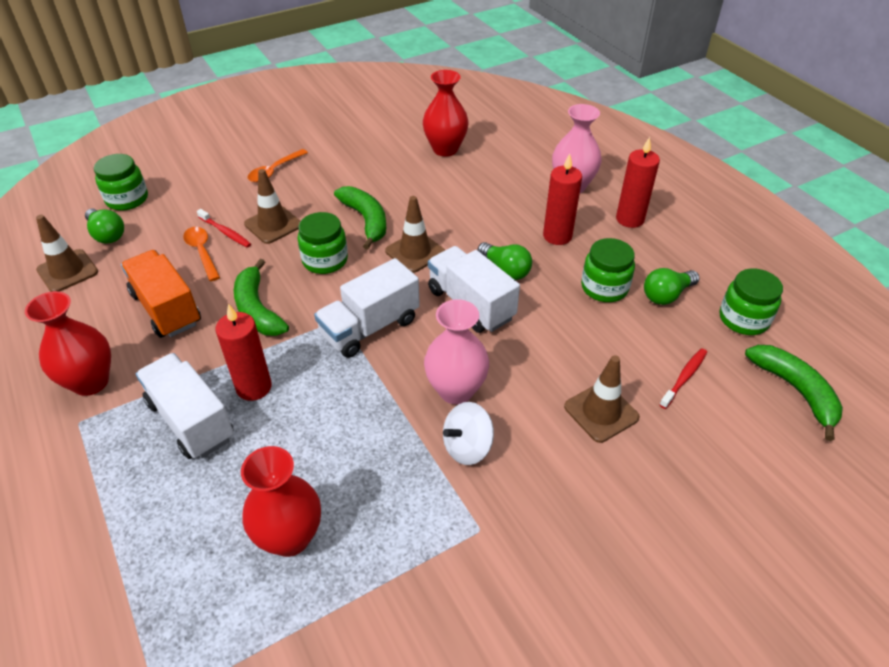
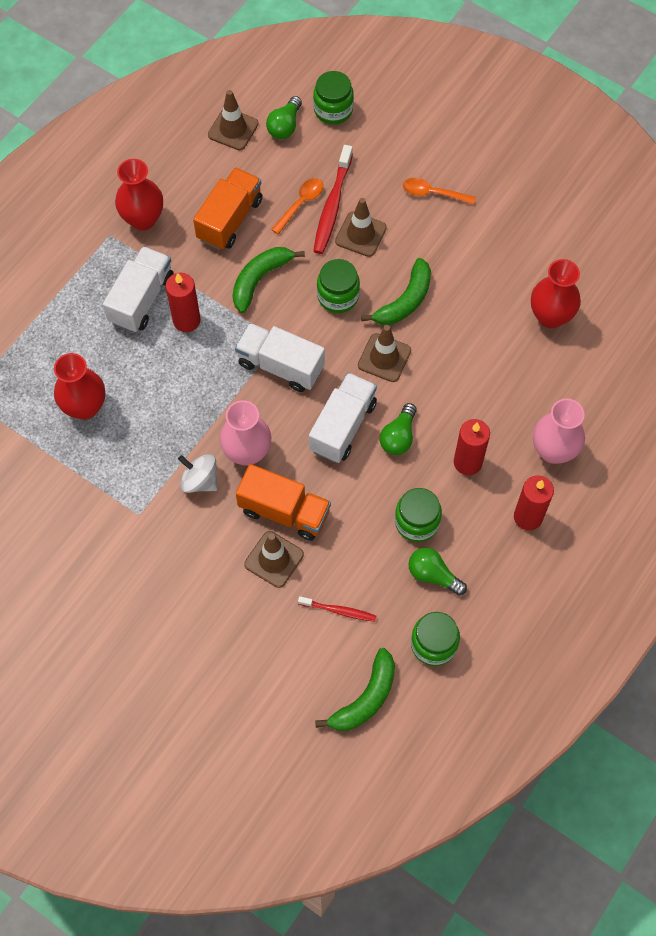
camera: 65 degrees right, 20 degrees up
red toothbrush [197,209,251,248] -> red toothbrush [313,145,353,254], size x1.76
none -> orange truck [236,464,331,541]

